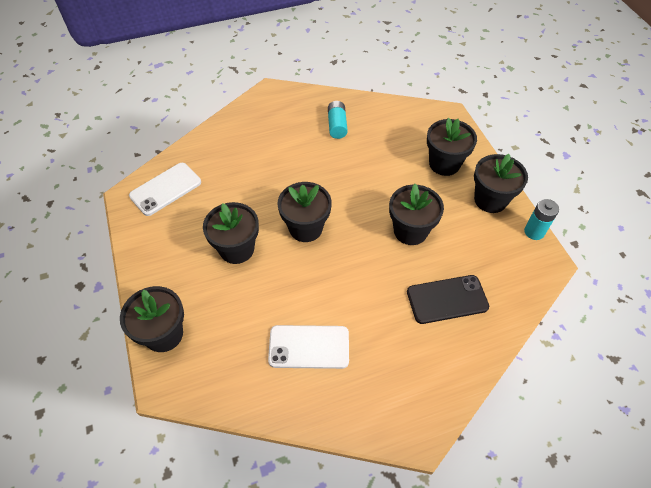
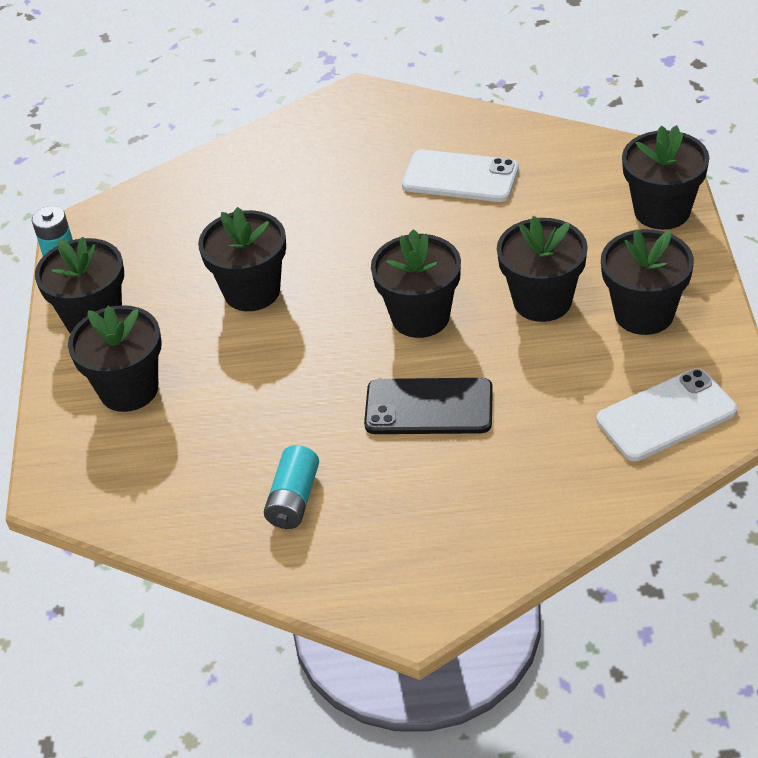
camera: 160 degrees left, 10 degrees down
black phone [407,275,489,324] -> black phone moved to [364,378,493,434]
none -> black flower pot [601,229,694,335]

